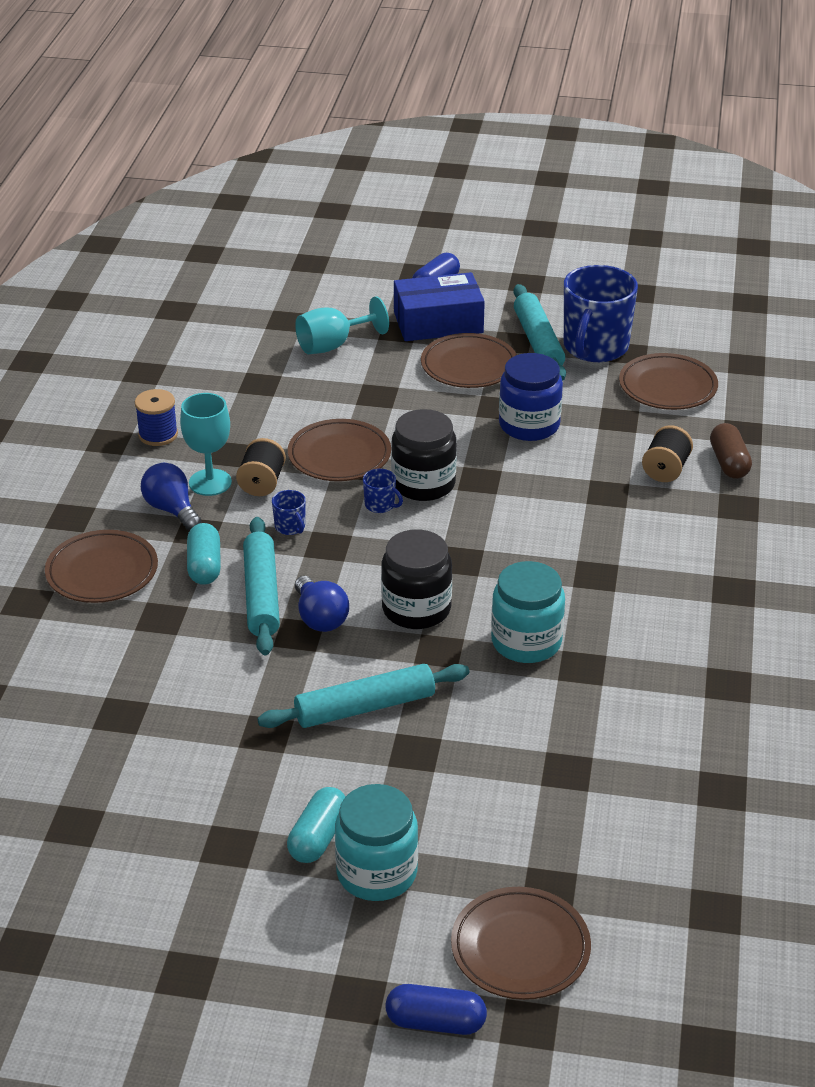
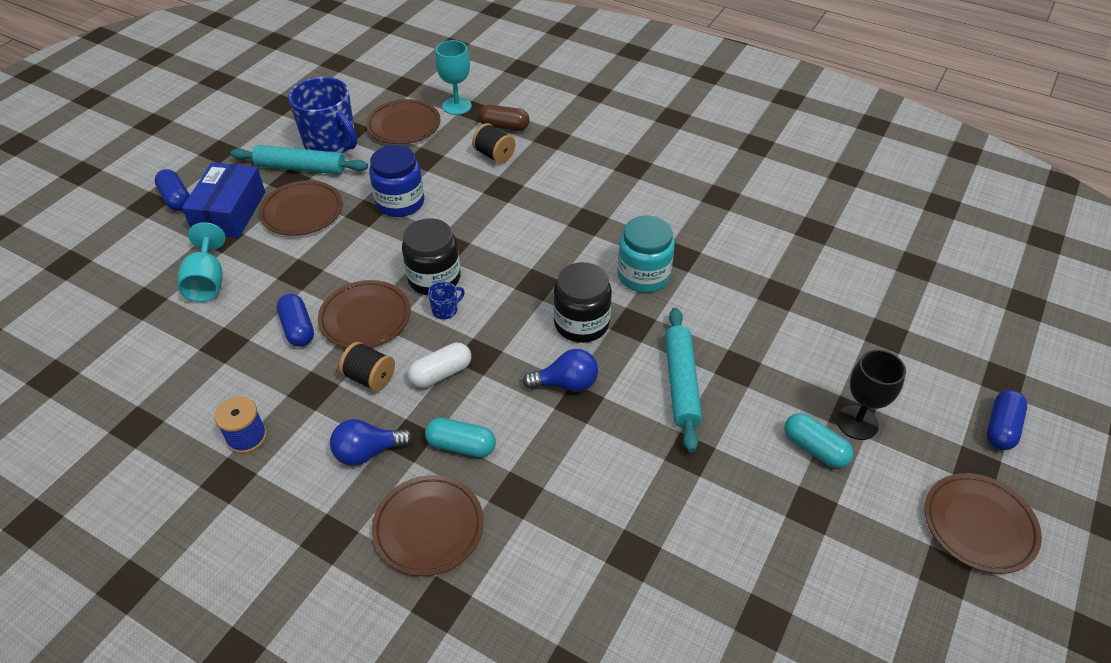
camera: 70 degrees left, 10 degrees up
turquoise goblet [180,393,232,496] -> turquoise goblet moved to [435,40,472,115]
turquoise rolling pin [243,517,280,655] -> none
blue mug [272,490,306,535] -> white capsule [408,343,471,388]
turquoise jar [335,784,418,901] -> black goblet [837,350,906,440]
brown plate [451,887,591,1000] -> brown plate moved to [925,473,1042,574]
none -> blue capsule [277,294,314,347]

